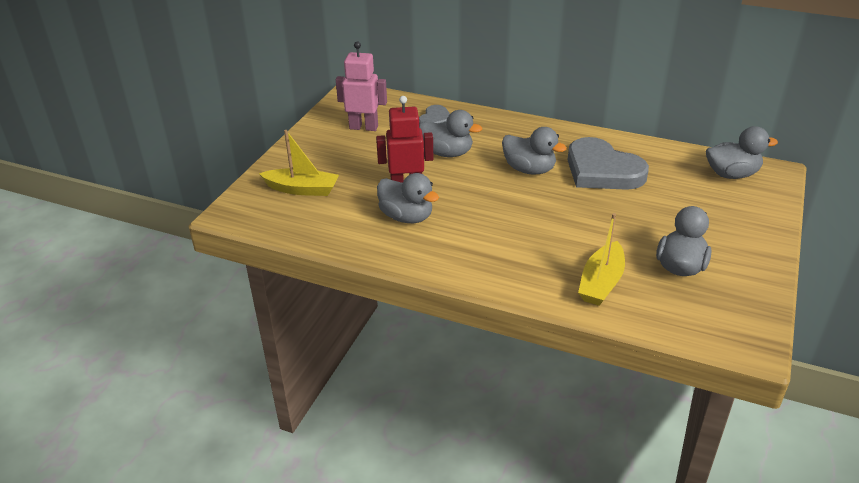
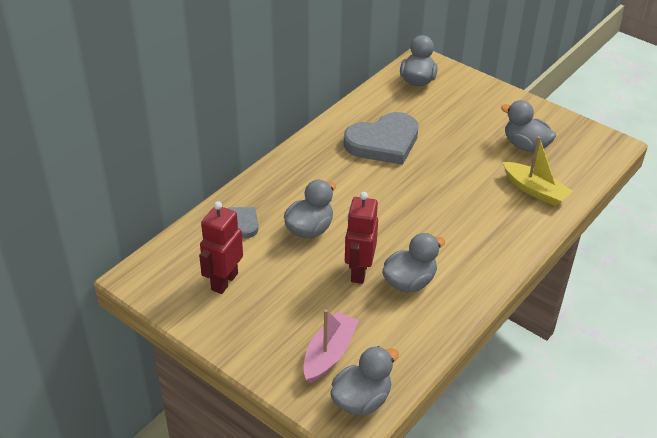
camera: 75 degrees left, 5 degrees up
yellow boat [259,130,339,196] -> pink boat [303,309,359,383]
pink robot [336,41,387,131] -> red robot [199,201,243,294]
grey duck [502,127,567,175] -> grey duck moved to [331,346,399,415]

